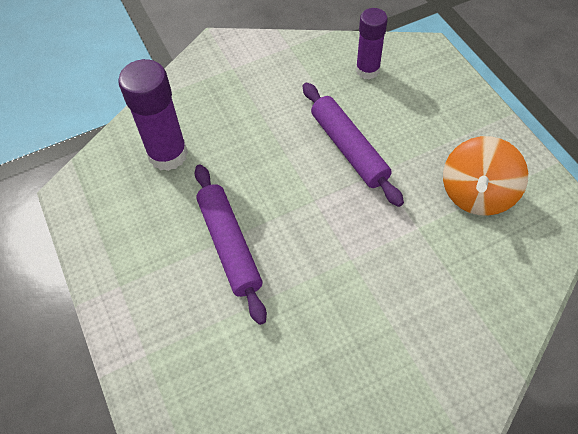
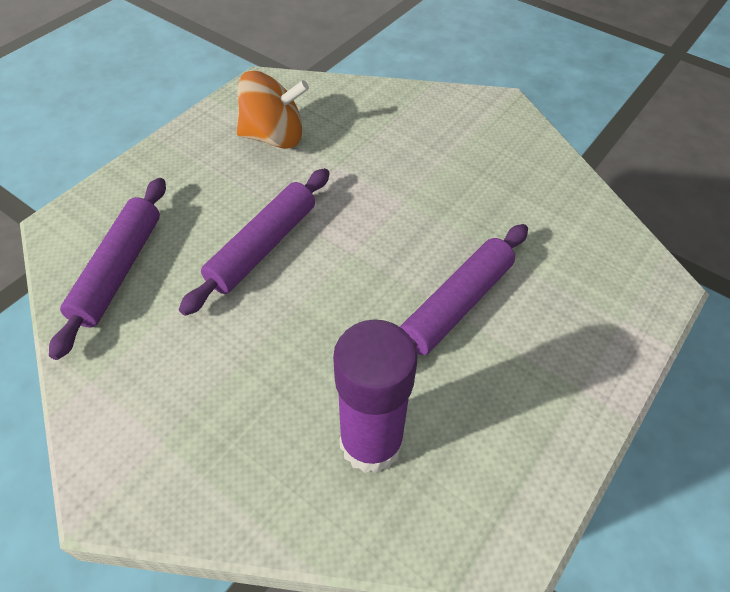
camera: 120 degrees left, 5 degrees down
purple glue stick [356,8,388,79] -> purple rolling pin [49,178,166,360]

